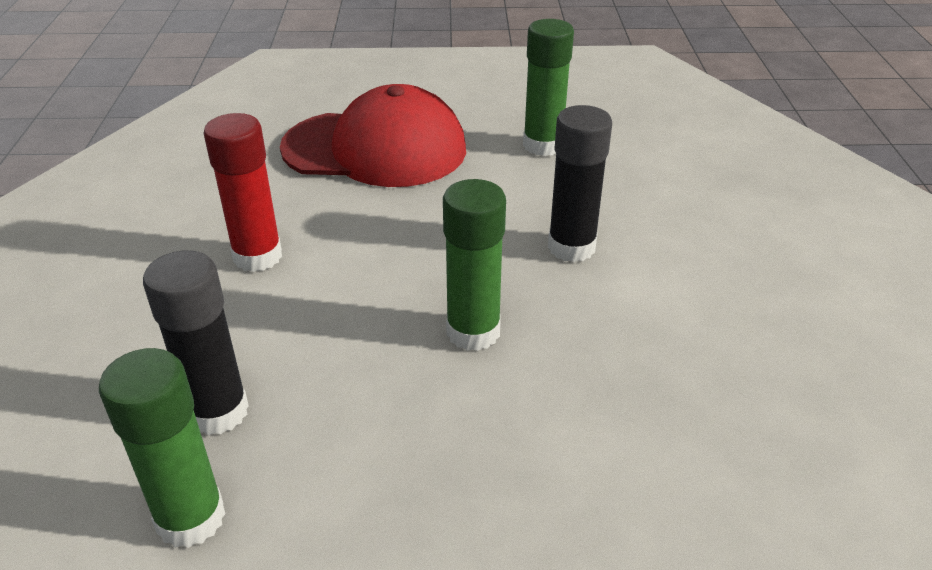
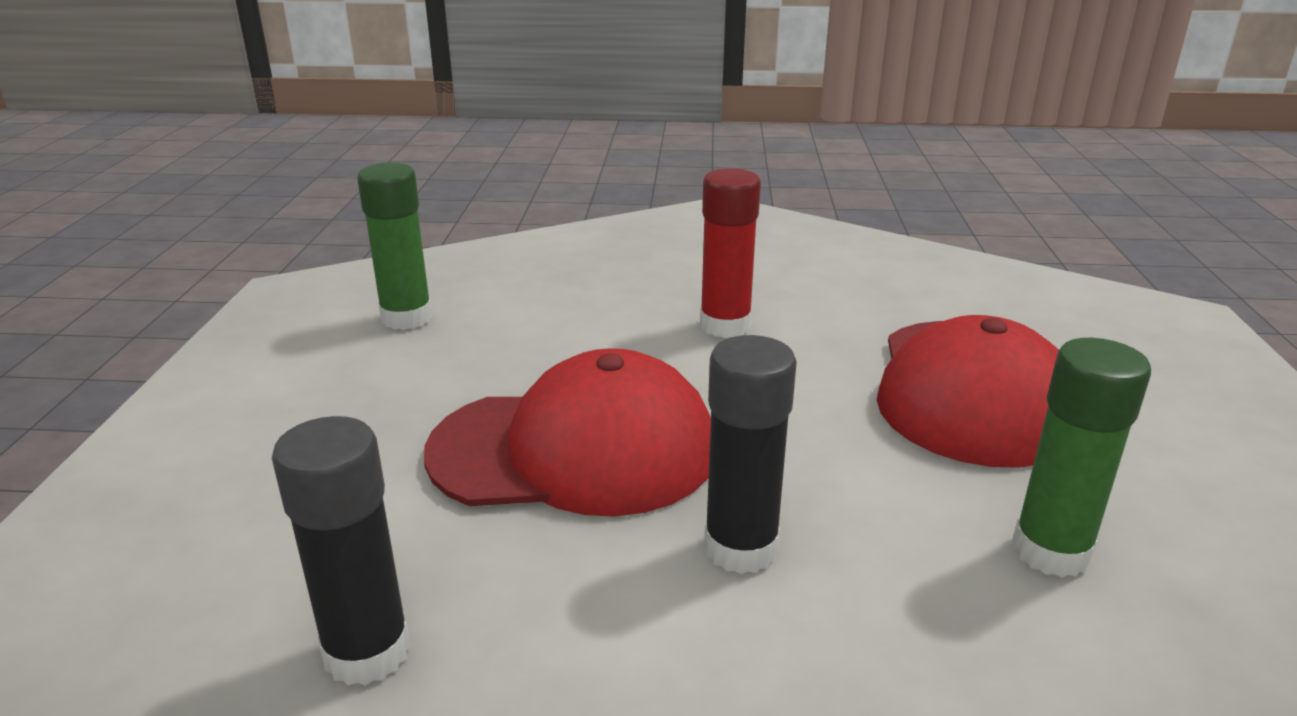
camera: 95 degrees right, 10 degrees down
black glue stick [143,250,249,435] -> black glue stick moved to [272,416,411,686]
green glue stick [443,179,506,351] -> red cap [424,348,711,517]

